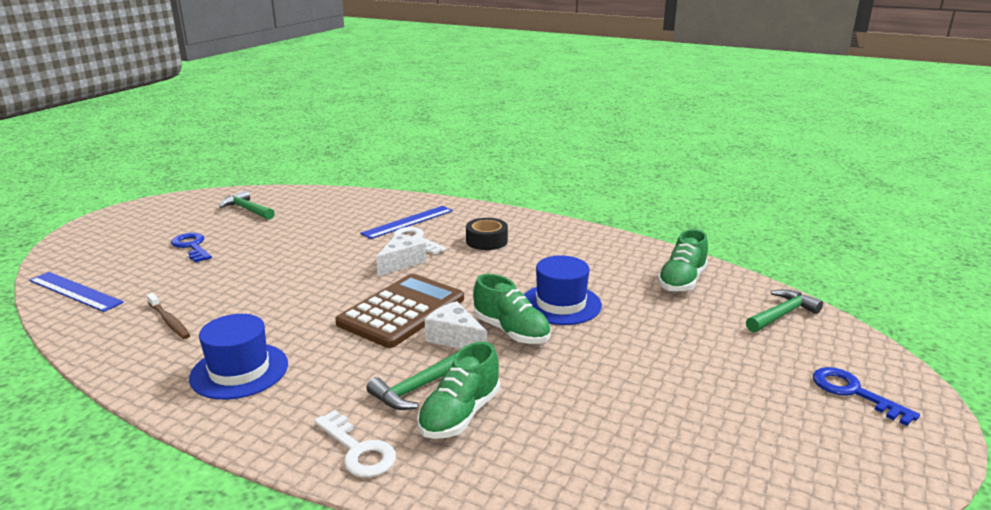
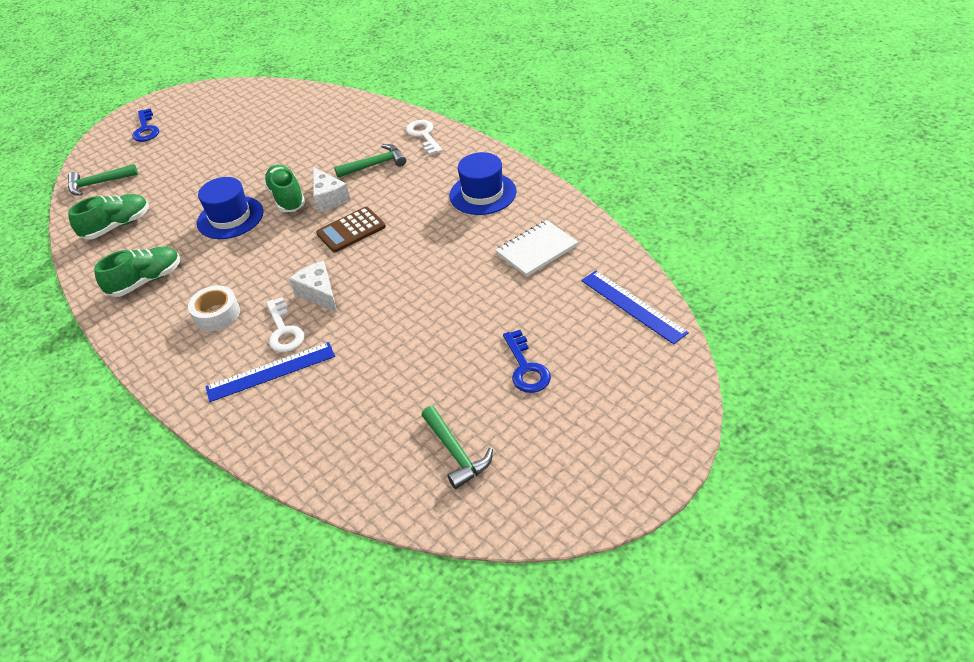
camera: 155 degrees left, 20 degrees up
brown toothbrush [146,293,190,339] -> white notebook [495,220,578,277]
brown calculator [335,274,464,348] -> brown calculator [316,207,386,253], size x0.62
white cheese [376,233,426,277] -> white cheese turned 90 degrees clockwise [289,261,337,313]
green shoe [417,341,500,439] -> green shoe moved to [94,247,180,297]
black tape [466,218,508,250] -> white tape [188,285,240,331]

